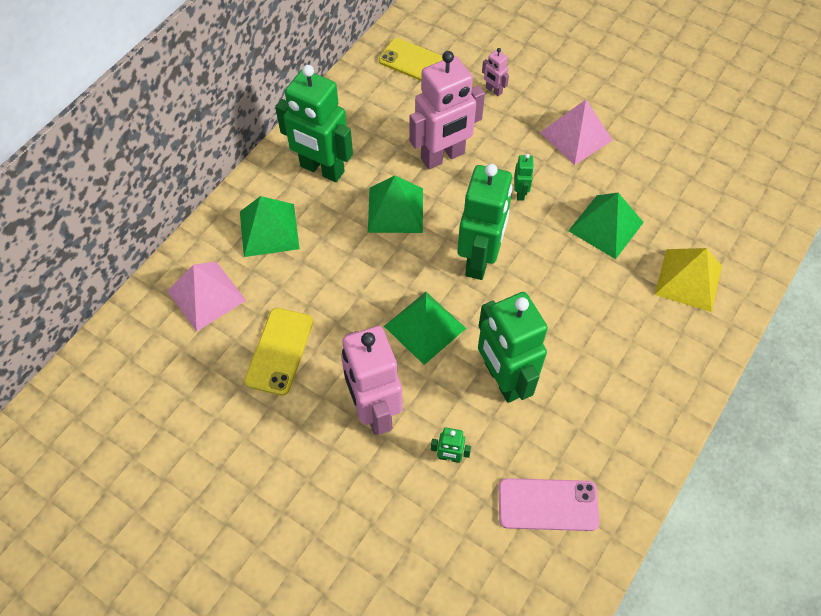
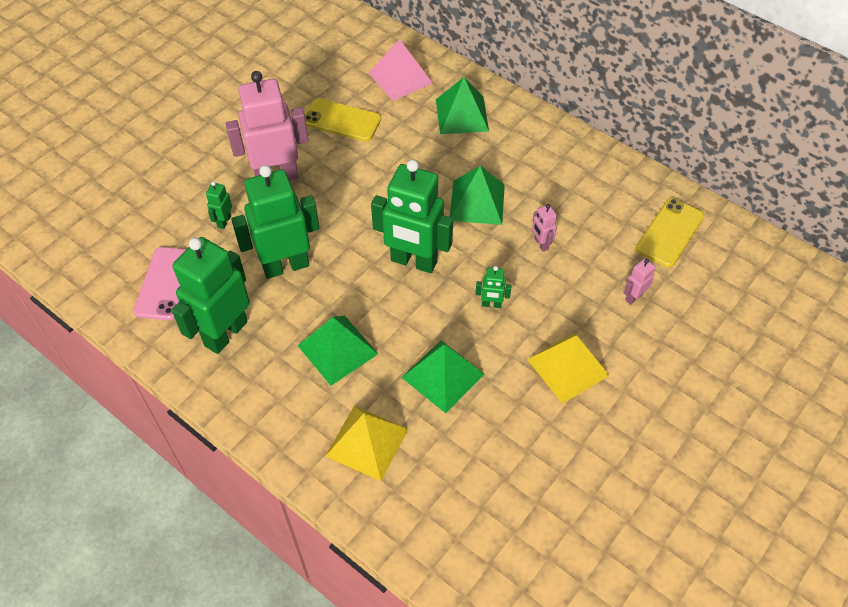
camera: 95 degrees right, 5 degrees down
green robot [275,65,353,182] -> green robot moved to [172,237,250,354]
green pyramid [384,292,466,365] -> green pyramid moved to [298,315,378,386]
pink robot [410,51,485,169] -> pink robot [532,204,557,251], size x0.42
pink pyramid [540,100,613,165] -> yellow pyramid [527,333,610,404]

